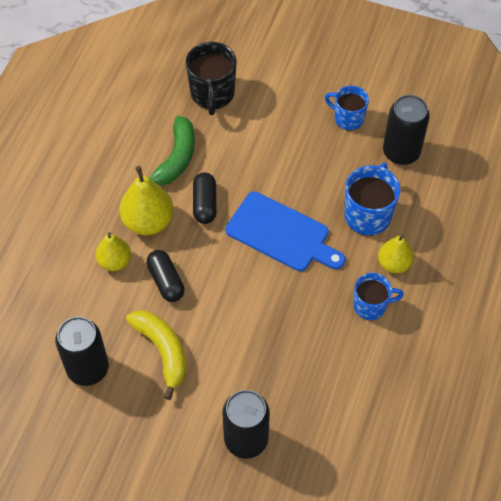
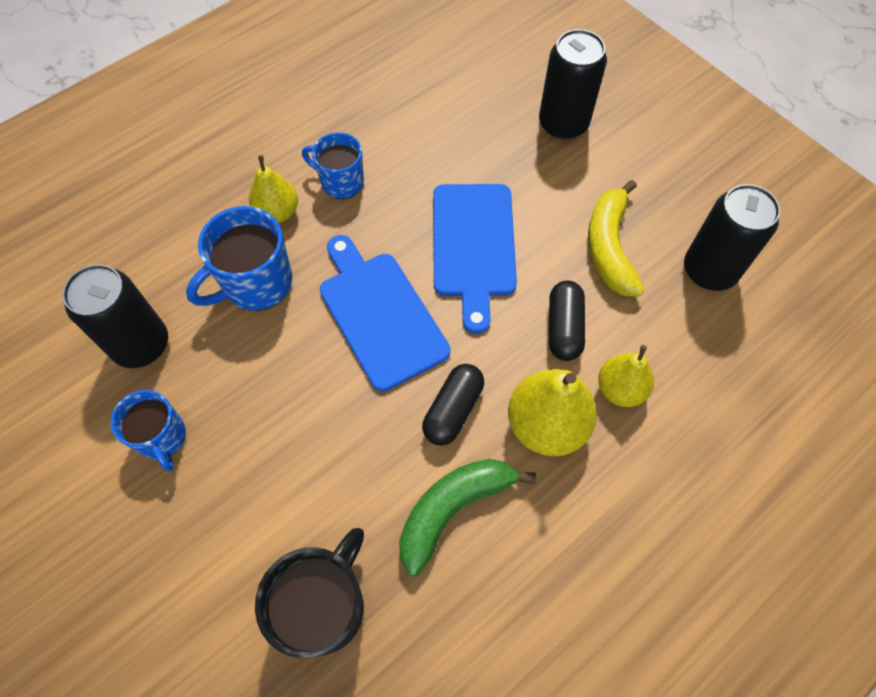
camera: 150 degrees left, 5 degrees up
none -> blue cutting board [433,184,517,334]

